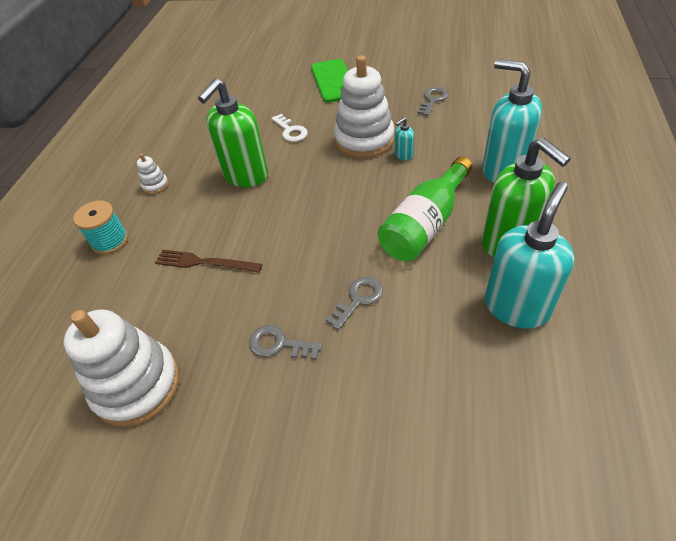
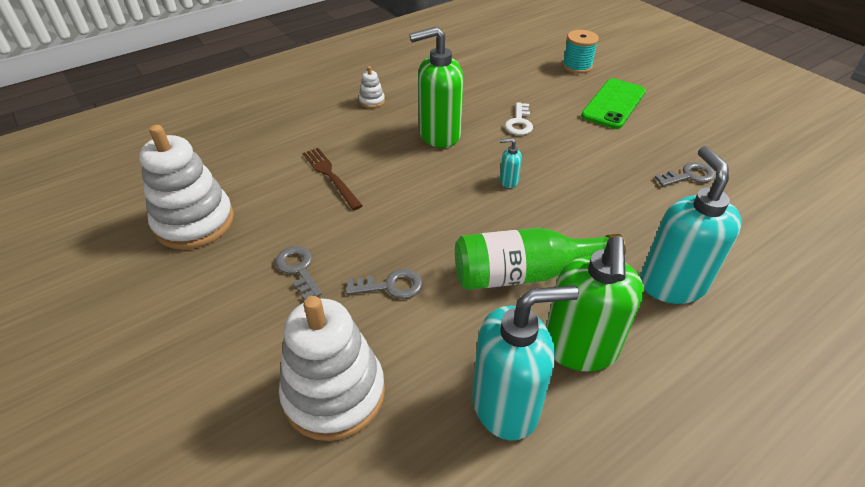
camera: 40 degrees right, 5 degrees down
turquoise spool [74,200,128,255] -> turquoise spool moved to [562,30,599,74]
white stacking toy [334,55,395,158] -> white stacking toy moved to [279,296,385,441]
turquoise soap dispenser [395,117,414,160] -> turquoise soap dispenser moved to [500,138,522,188]

